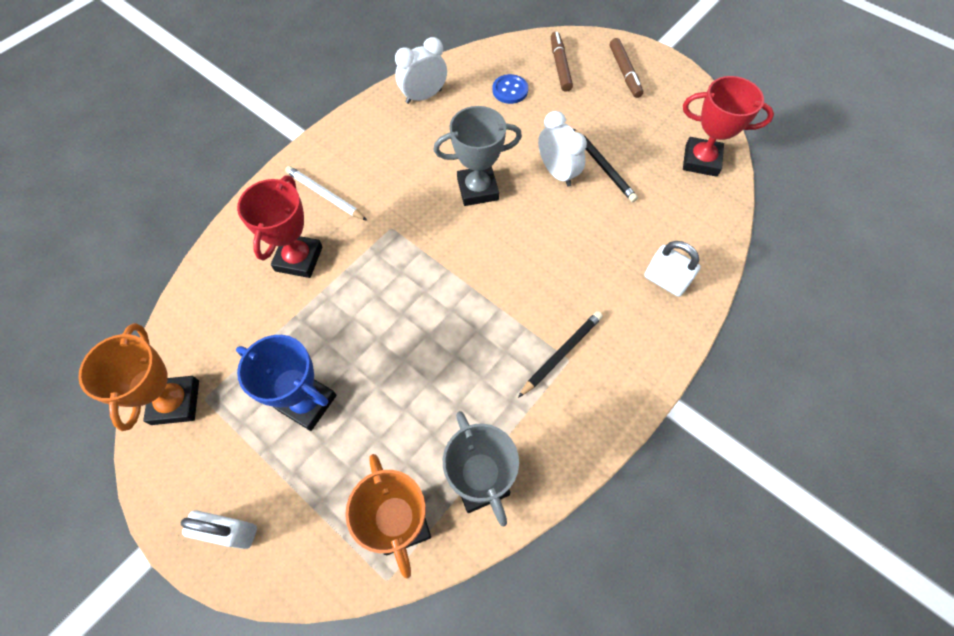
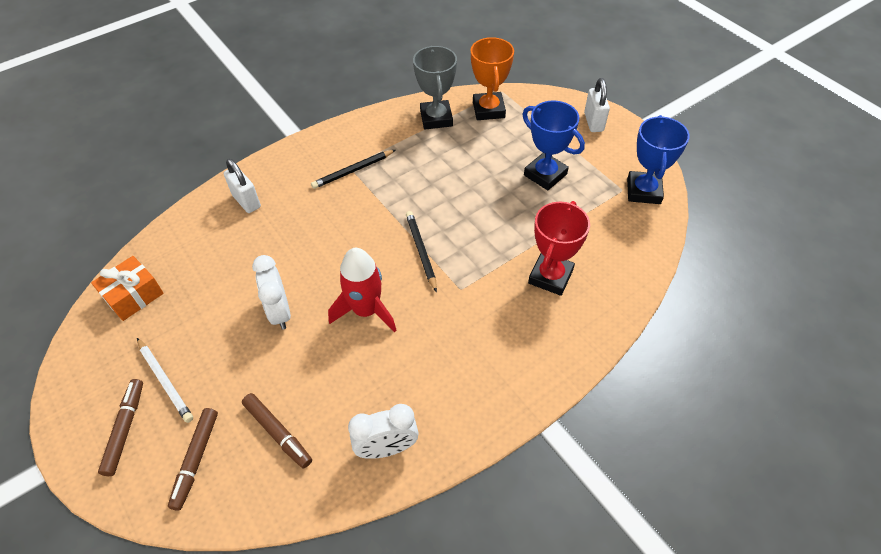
camera: 165 degrees left, 10 degrees down
orange trophy [78,323,199,431] -> blue trophy [627,115,690,204]
white padlock [181,510,257,549] -> white padlock turned 60 degrees clockwise [584,78,610,132]
white pencil [285,166,368,221] -> white pencil moved to [137,338,193,423]
grey trophy [433,106,522,206] -> red rocket [328,248,397,333]
blue button [492,74,528,104] -> brown marker [242,393,312,469]
black pencil [573,129,638,202] -> black pencil moved to [406,211,437,292]
red trophy [683,76,774,177] -> orange gift [91,256,164,321]

